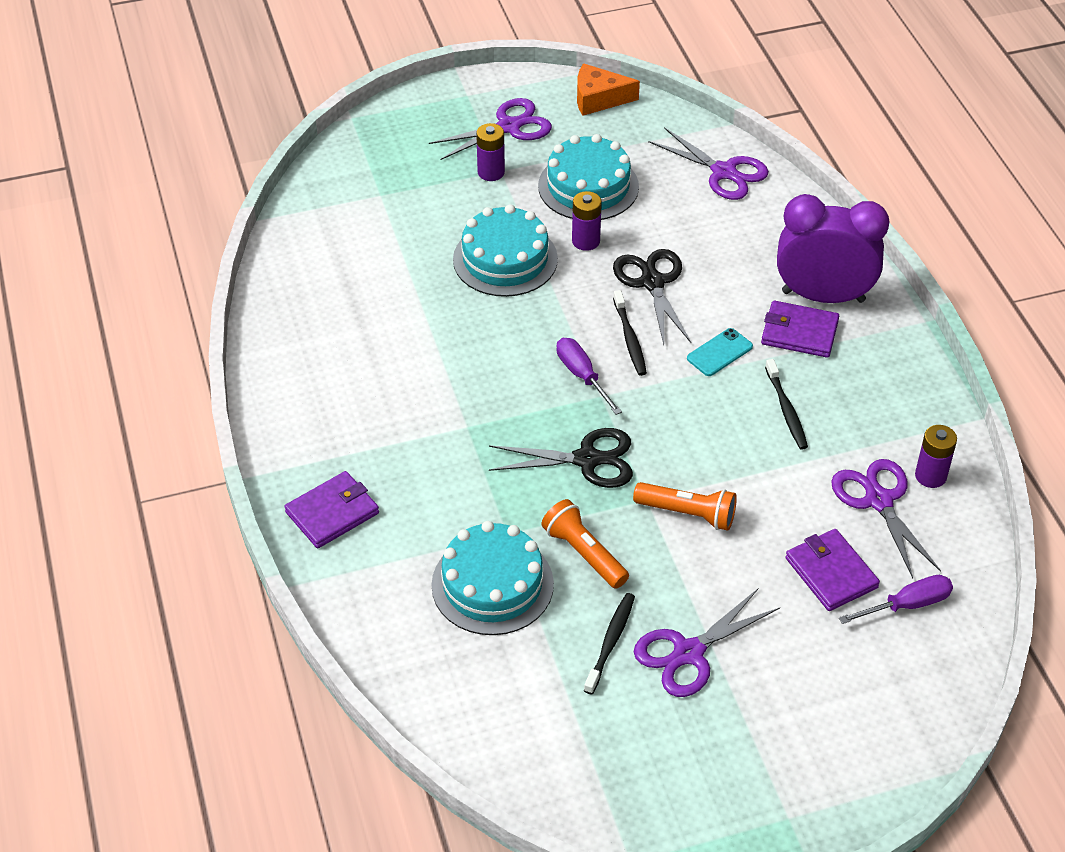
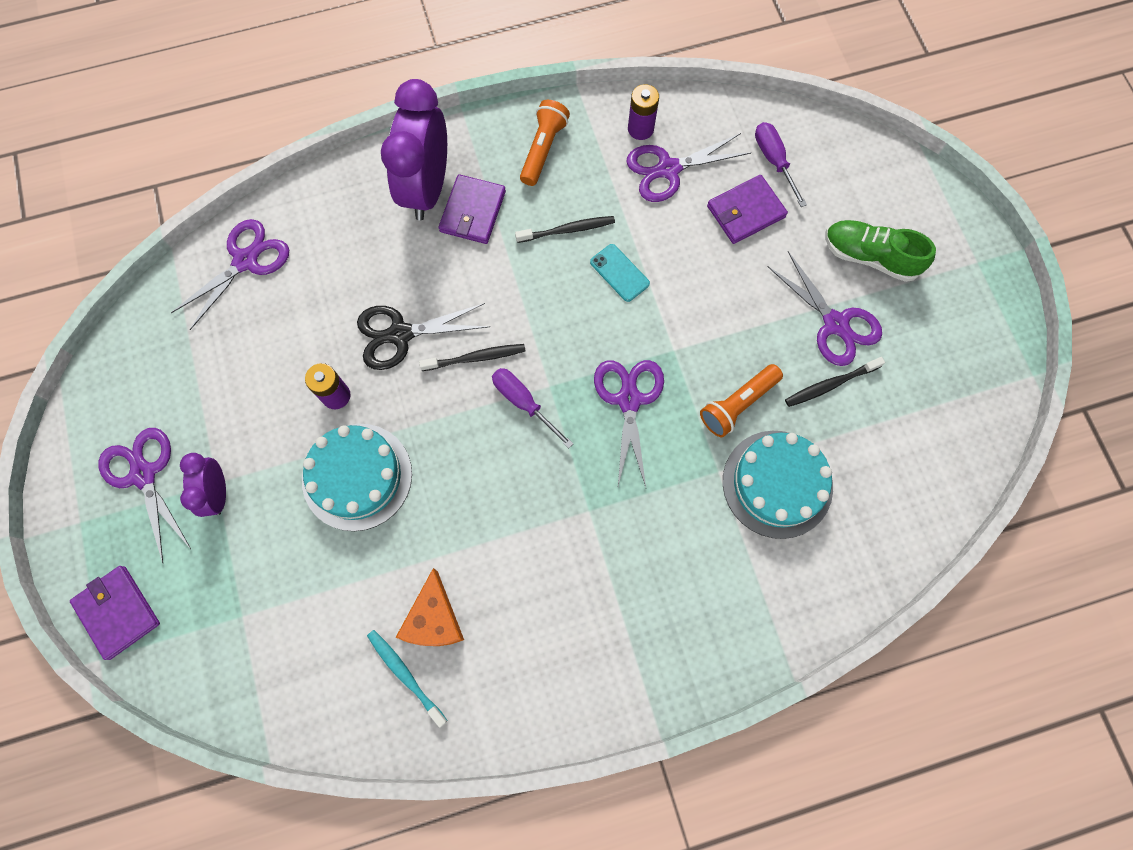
camera: 90 degrees left, 25 degrees up
purple wallet [284,471,379,548] -> purple wallet moved to [70,566,160,660]
purple battery [476,123,505,181] -> purple clock [180,453,226,517]
black scissors [489,428,633,488] -> purple scissors [594,360,664,487]
turquoise cake [538,134,639,220] -> none
purple screwdriver [556,338,622,415] -> purple screwdriver turned 75 degrees clockwise [492,368,573,448]
orange cheese [577,63,640,116] -> orange cheese moved to [395,568,464,646]
black toothbrush [584,593,635,694] -> black toothbrush turned 45 degrees counterclockwise [785,357,885,407]
orange flashlight [633,482,737,531] -> orange flashlight moved to [520,100,570,186]
turquoise phone [687,328,753,376] -> turquoise phone moved to [590,244,650,302]
none -> turquoise toothbrush [367,630,448,728]
none -> green shoe [825,220,936,282]

